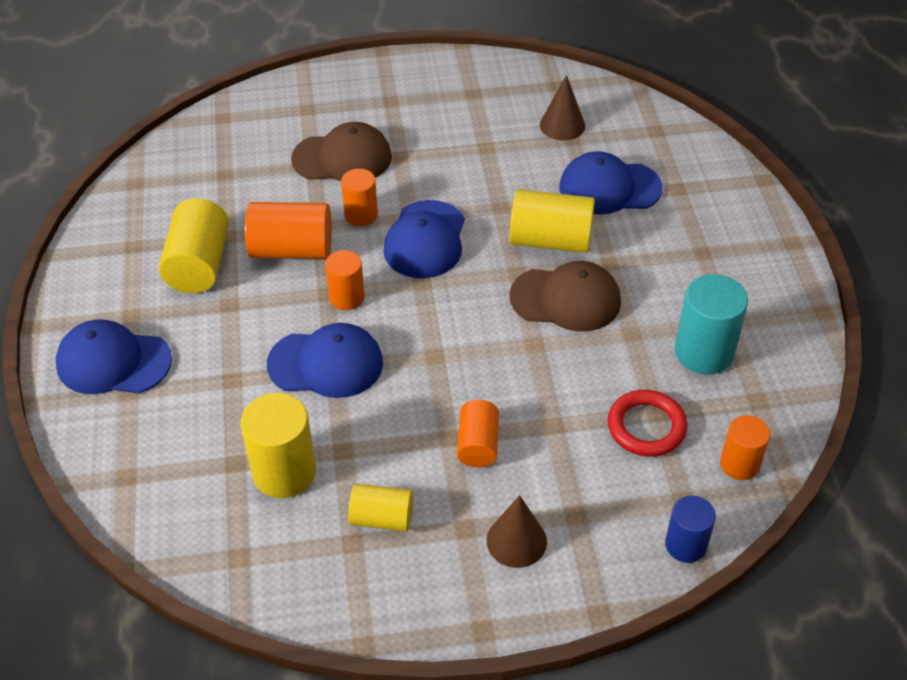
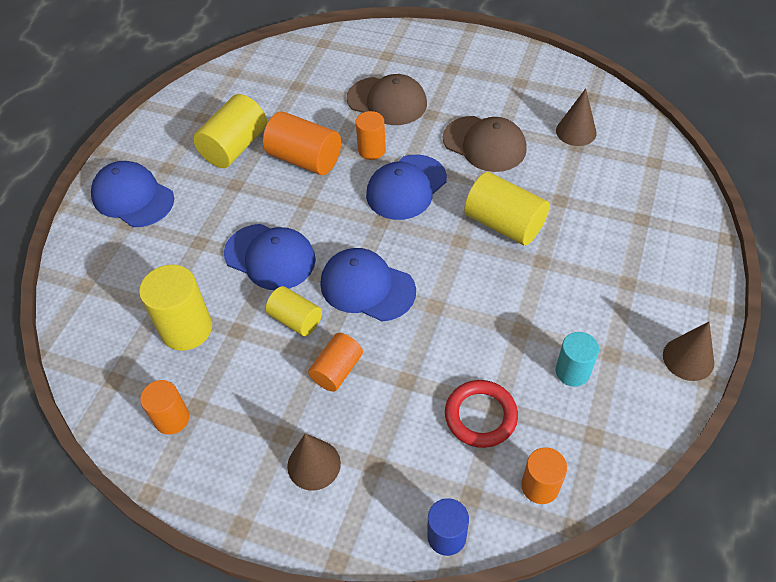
camera: 30 degrees right, 5 degrees up
orange cylinder [325,250,365,310] -> orange cylinder moved to [140,380,189,435]
yellow cylinder [348,484,413,531] -> yellow cylinder moved to [266,286,322,336]
brown cap [510,261,621,332] -> brown cap moved to [443,116,527,172]
blue cap [559,151,663,215] -> blue cap moved to [320,248,416,322]
turquoise cylinder [675,274,748,375] -> turquoise cylinder [556,332,599,387], size x0.62
none -> brown cone [663,322,714,381]

